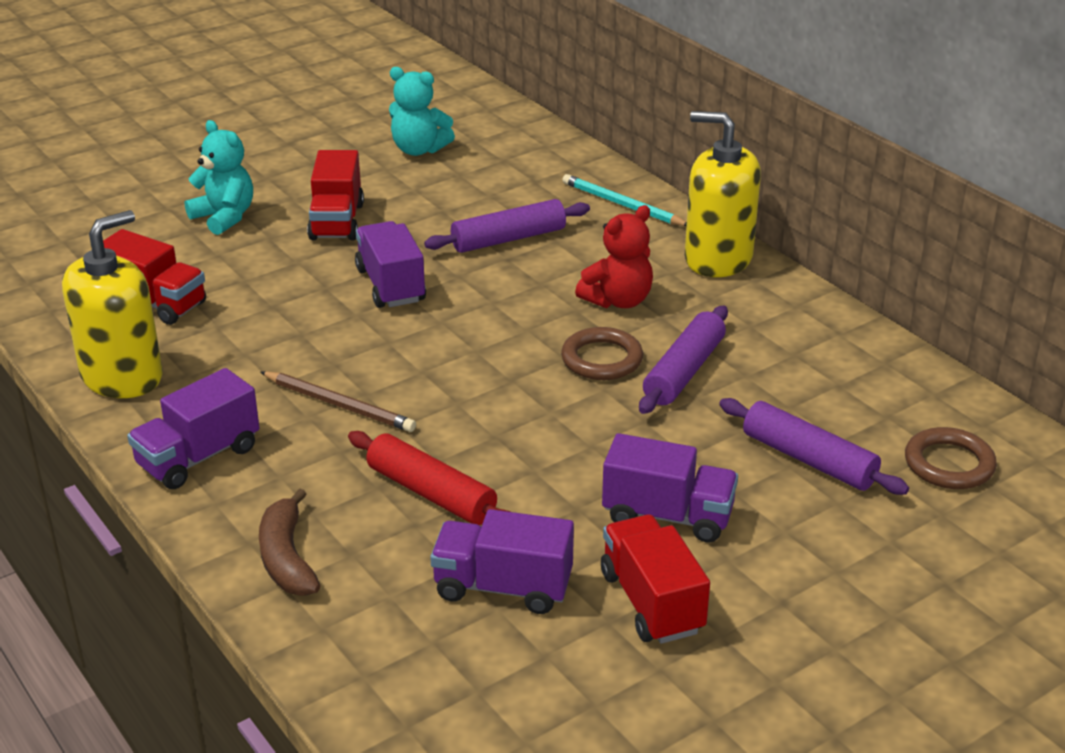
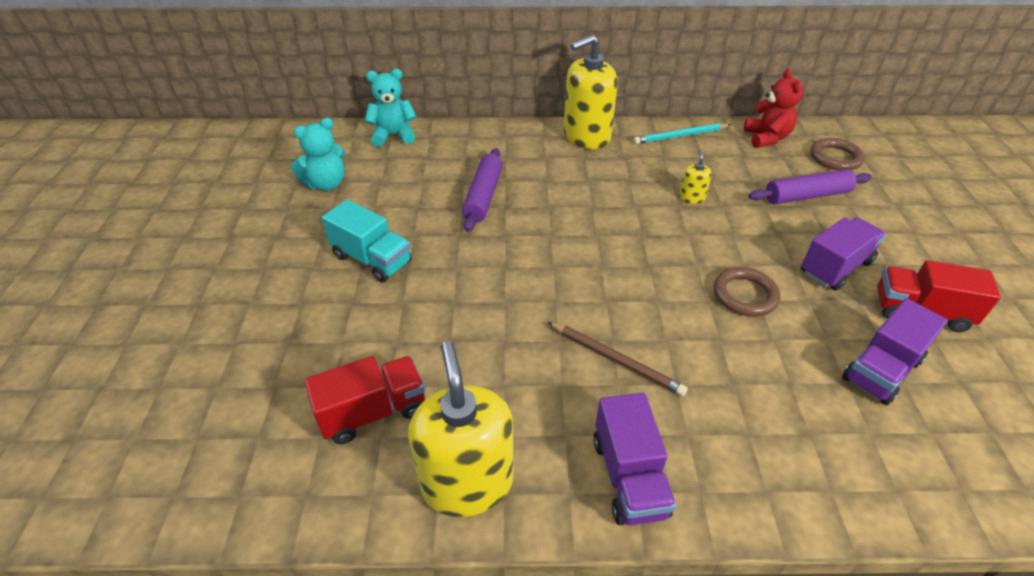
camera: 55 degrees left, 10 degrees up
turquoise teddy bear [185,120,253,235] -> turquoise teddy bear moved to [365,69,416,147]
brown banana [259,488,320,596] -> none
brown pencil [261,371,416,432] -> brown pencil turned 60 degrees clockwise [548,322,688,396]
red truck [307,150,364,240] -> turquoise truck [322,199,412,283]
red rolling pin [348,431,510,525] -> none
purple truck [355,221,426,308] -> none
brown ring [561,327,643,380] -> brown ring moved to [713,267,780,317]
turquoise pencil [562,174,687,226] -> turquoise pencil moved to [633,123,731,144]
red teddy bear [575,205,653,308] -> red teddy bear moved to [744,69,803,148]
purple rolling pin [639,306,728,414] -> yellow soap dispenser [679,150,712,204]

